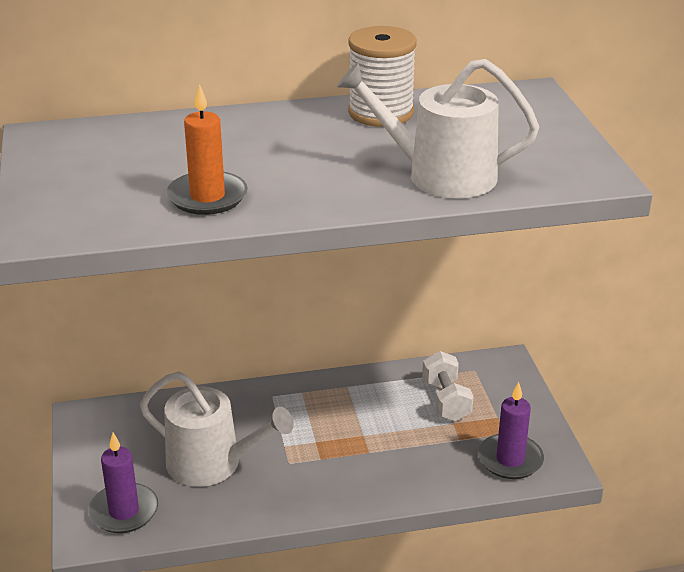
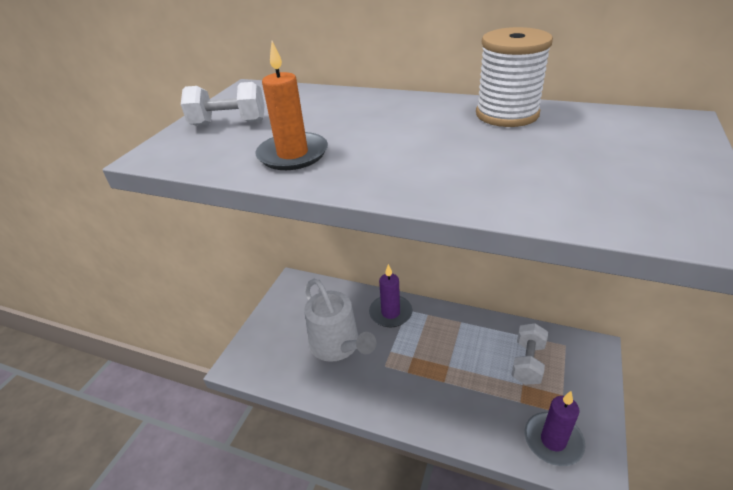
camera: 35 degrees right, 5 degrees up
purple candle [88,433,158,533] -> purple candle moved to [369,264,413,327]
white watering can [337,59,539,198] -> none
none -> white dumbbell [181,82,265,126]

